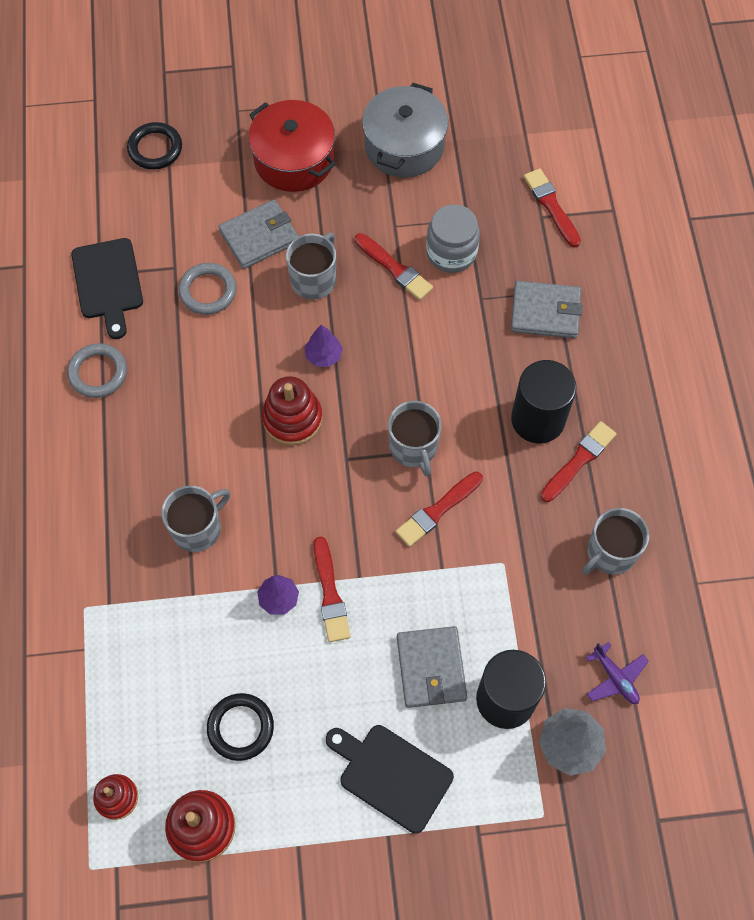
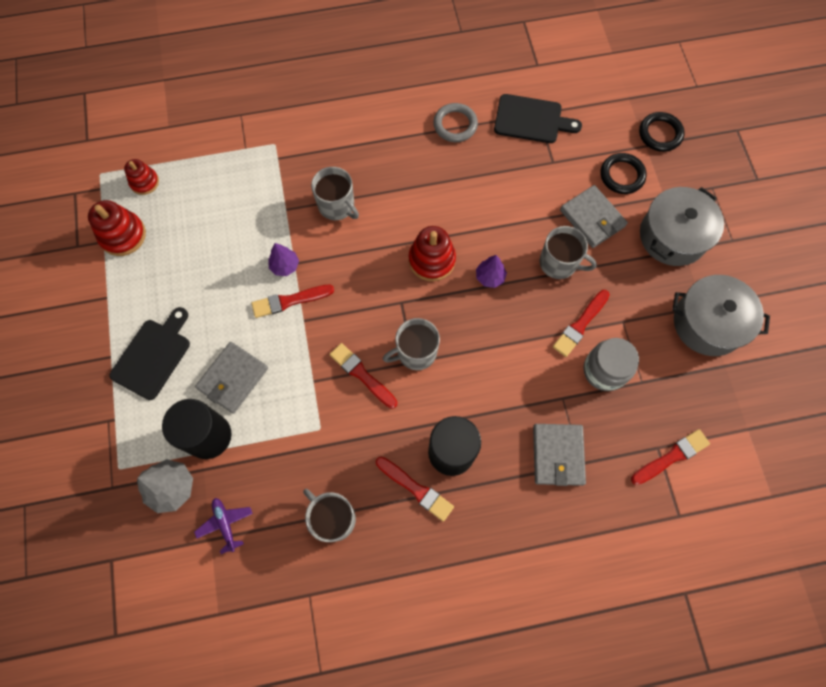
camera: 85 degrees right, 5 degrees up
black cutting board [71,238,143,339] -> black cutting board turned 150 degrees counterclockwise [494,94,582,143]
grey ring [178,263,237,315] -> none
black ring [207,693,274,761] -> black ring moved to [601,153,647,194]
red pot [248,100,336,192] -> grey pot [640,187,724,266]
grey wallet [397,626,467,708] -> grey wallet turned 45 degrees counterclockwise [195,342,268,413]
purple plane [586,642,649,704] -> purple plane turned 105 degrees clockwise [194,498,253,554]

